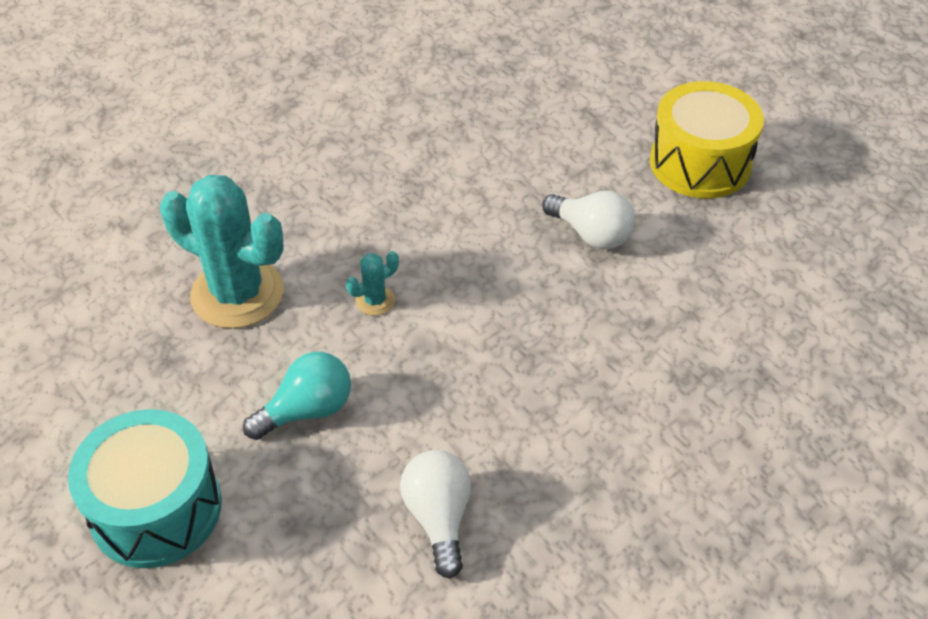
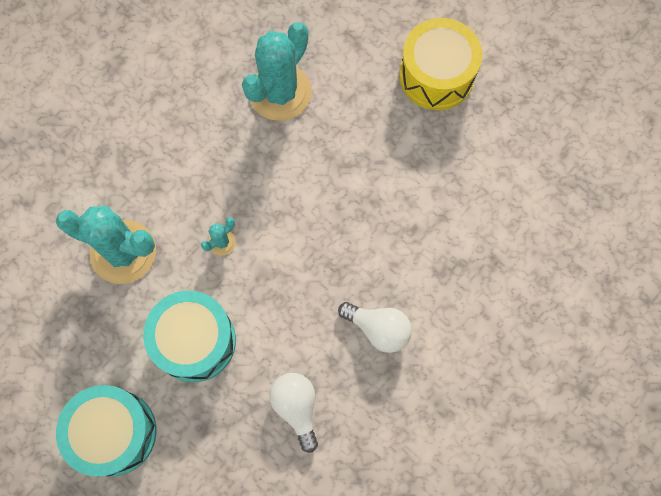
camera: 10 degrees left, 25 degrees up
turquoise light bulb [243,352,351,440] -> turquoise drum [143,291,236,382]
white light bulb [542,191,635,249] -> white light bulb moved to [338,302,412,353]
none -> turquoise cactus [242,22,312,121]

